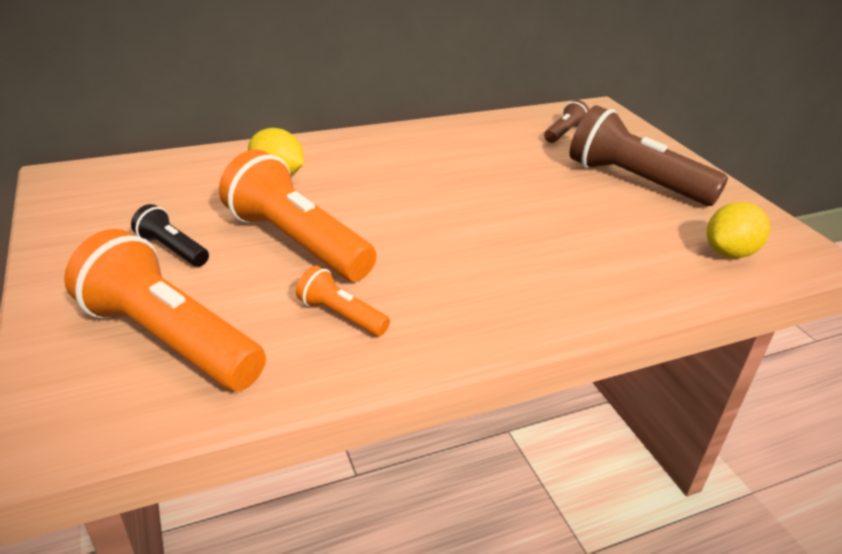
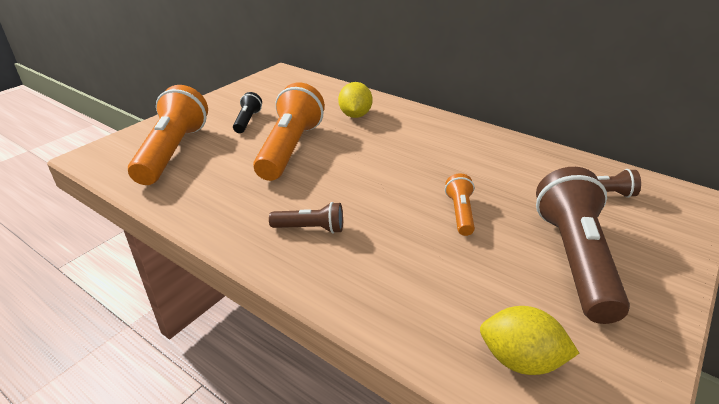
camera: 60 degrees right, 0 degrees up
orange flashlight [296,266,390,336] -> orange flashlight moved to [445,173,475,236]
none -> brown flashlight [269,202,343,234]

